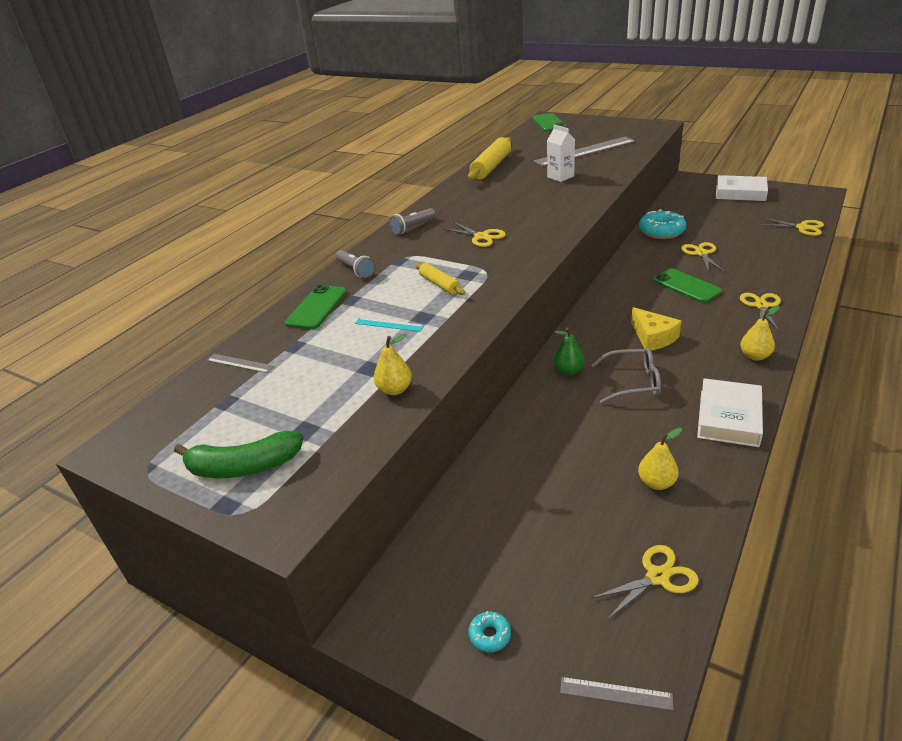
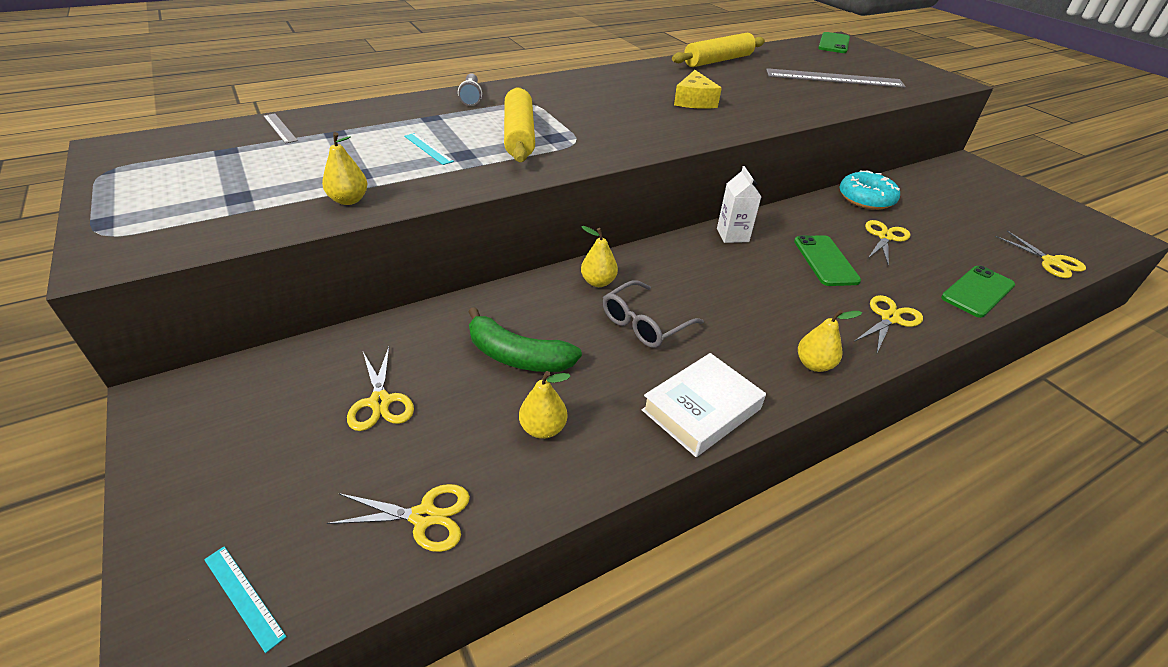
camera: 25 degrees right, 5 degrees up
green banana [174,431,303,478] -> green banana moved to [469,307,582,372]
green phone [285,285,347,329] -> green phone moved to [941,265,1015,318]
grey flashlight [389,208,436,234] -> none
yellow rolling pin [415,263,465,295] -> yellow rolling pin [504,87,535,162], size x1.78
yellow scissors [442,222,506,247] -> yellow scissors moved to [347,347,414,431]
turquoise donut [468,611,511,652] -> none
white carton [547,125,575,182] -> white carton moved to [717,166,762,243]
green pear [553,327,585,375] -> yellow pear [581,226,618,287]
grey ruler [560,677,673,710] -> turquoise ruler [204,546,287,653]
grey glasses [591,347,661,404] -> grey glasses turned 105 degrees clockwise [603,280,704,348]
yellow cheese [631,307,681,350] -> yellow cheese moved to [674,70,722,109]
white book [716,175,768,201] -> none

